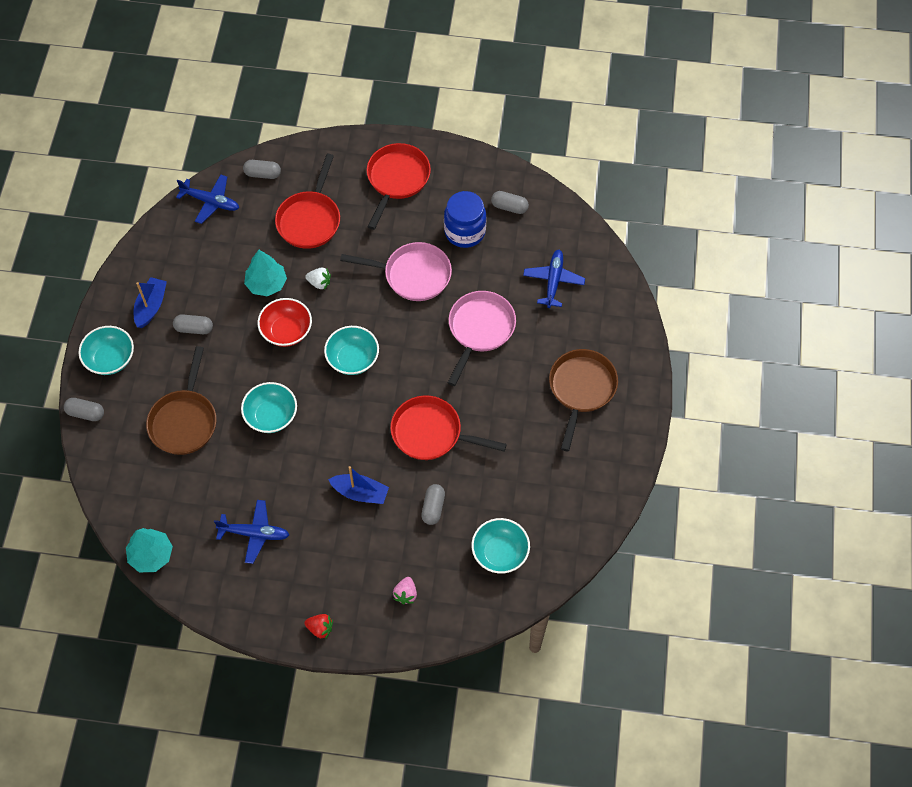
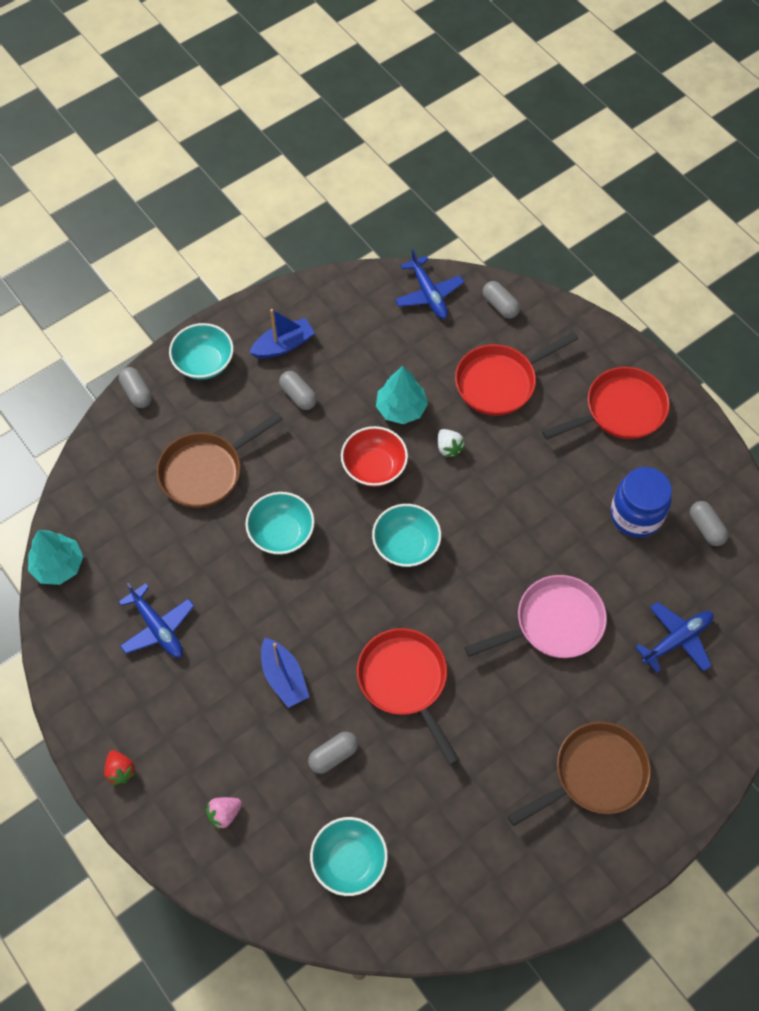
camera: 45 degrees right, 0 degrees up
pink pan [340,242,452,301] -> none

